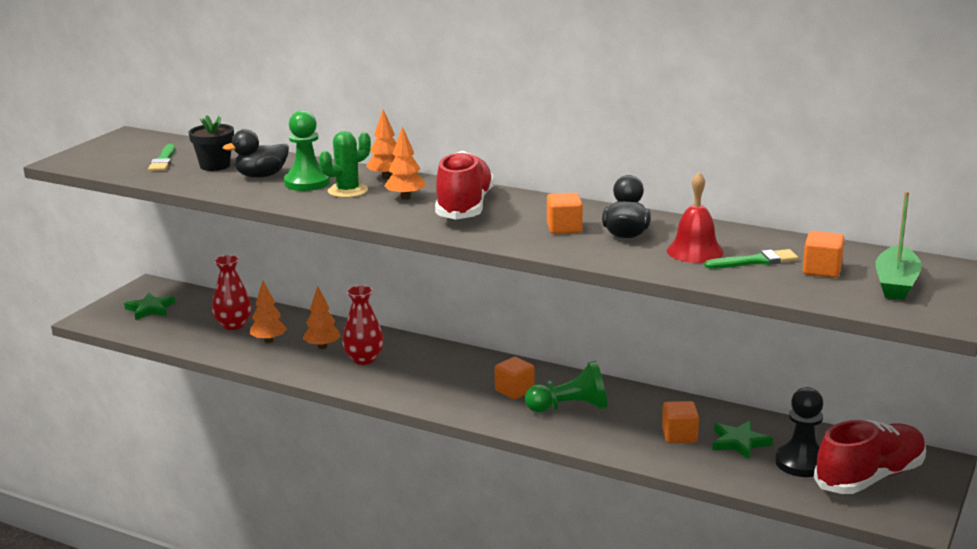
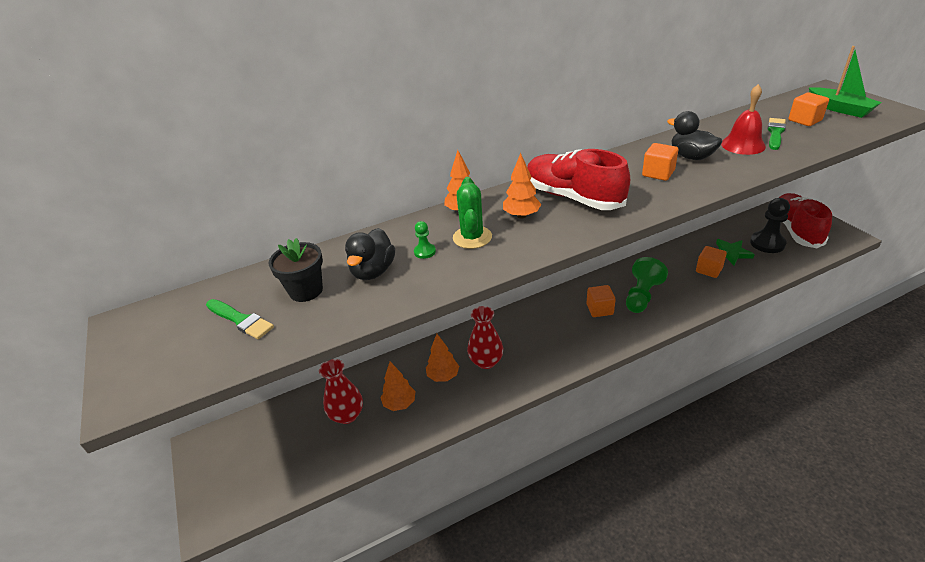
camera: 50 degrees left, 15 degrees up
green star [124,293,175,320] -> none
green pawn [284,110,330,191] -> green pawn [414,221,436,259], size x0.47

